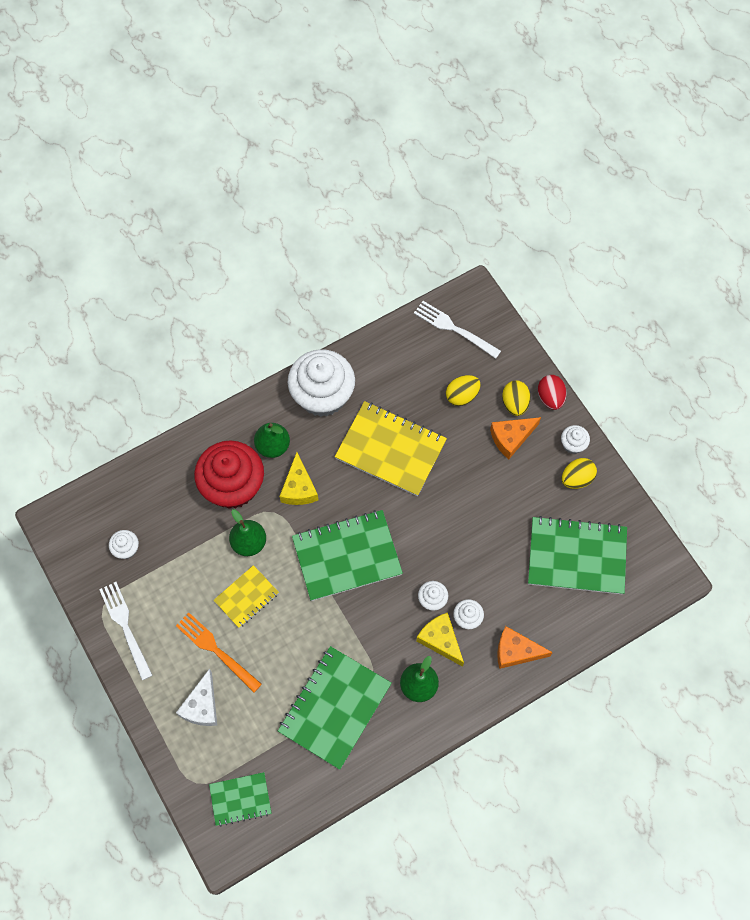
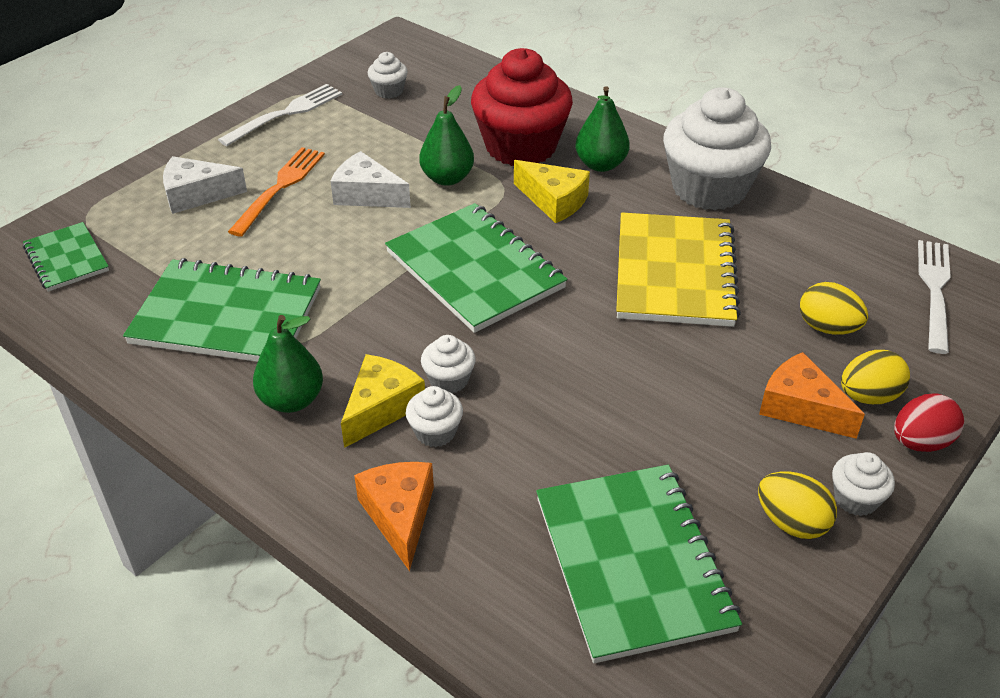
camera: 70 degrees right, 25 degrees down
yellow notebook [214,565,279,628] -> white cheese [330,151,411,208]
yellow cheese [280,452,318,505] -> yellow cheese turned 120 degrees counterclockwise [514,160,590,223]

